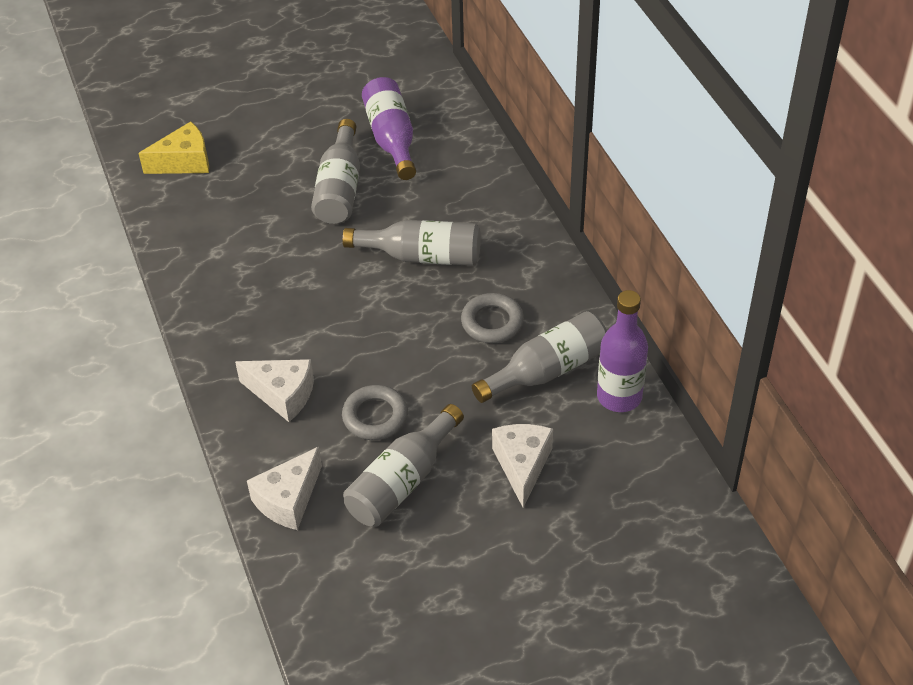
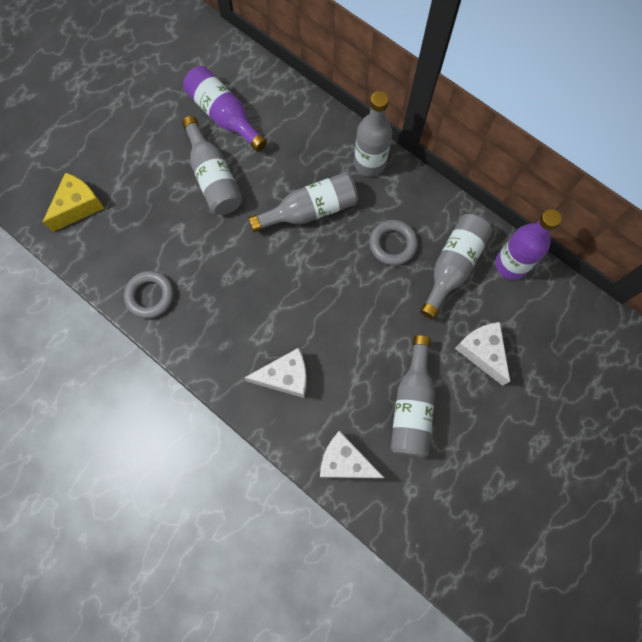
camera: 30 degrees left, 25 degrees up
white cheese [247,447,322,530] -> white cheese turned 105 degrees clockwise [320,431,384,478]
grey ring [342,385,408,440] -> grey ring moved to [124,271,174,319]
none -> grey bottle [354,91,392,177]

